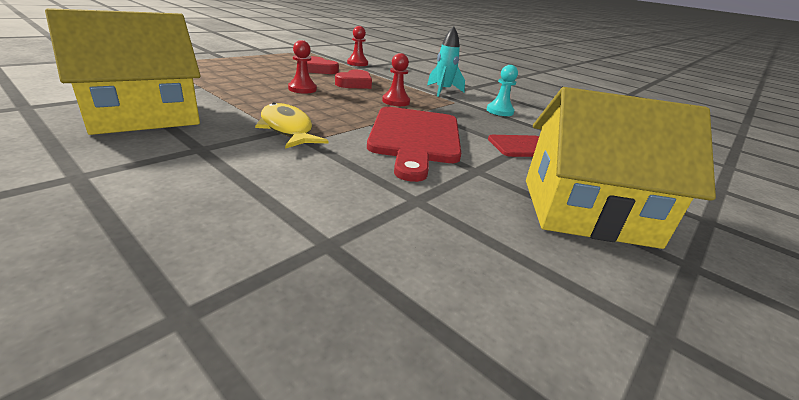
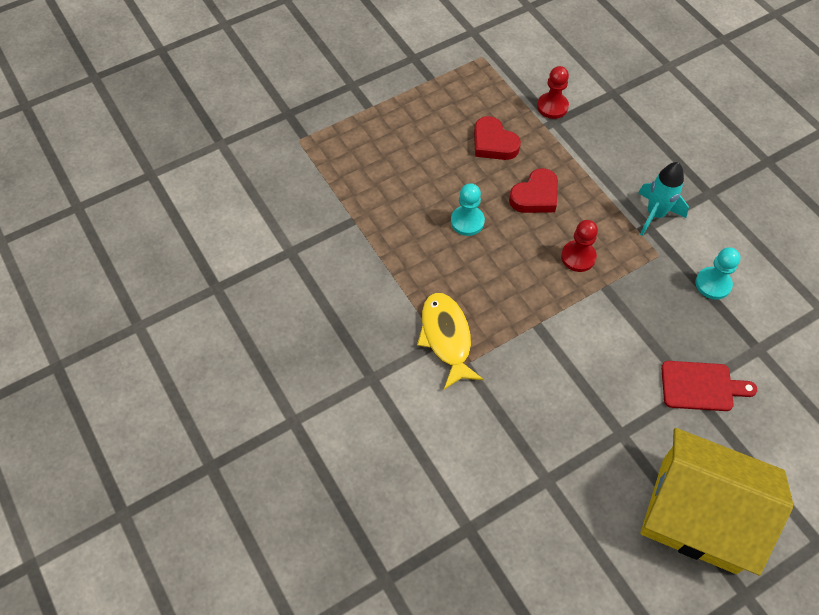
camera: 20 degrees right, 30 degrees up
yellow house [45,8,200,135] -> none
red pawn [288,40,317,93] -> turquoise pawn [451,183,485,236]
red cutting board [367,107,461,182] -> none

